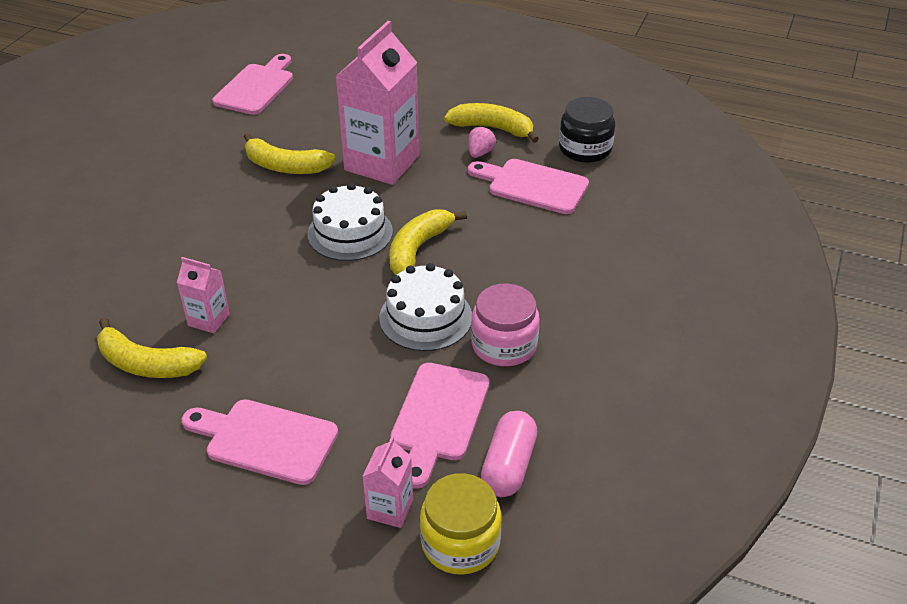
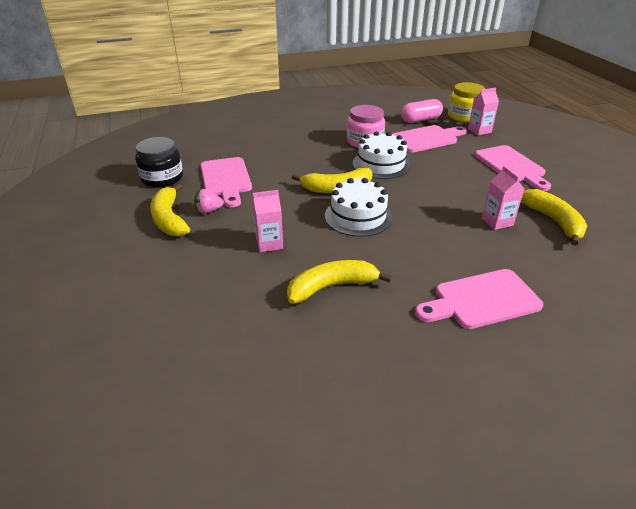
camera: 130 degrees left, 5 degrees down
pink cutting board [212,54,293,115] -> pink cutting board moved to [415,269,543,329]
yellow banana [244,133,336,174] -> yellow banana turned 90 degrees counterclockwise [287,260,392,304]
pink carton [335,21,419,185] -> pink carton [252,190,283,252], size x0.46

